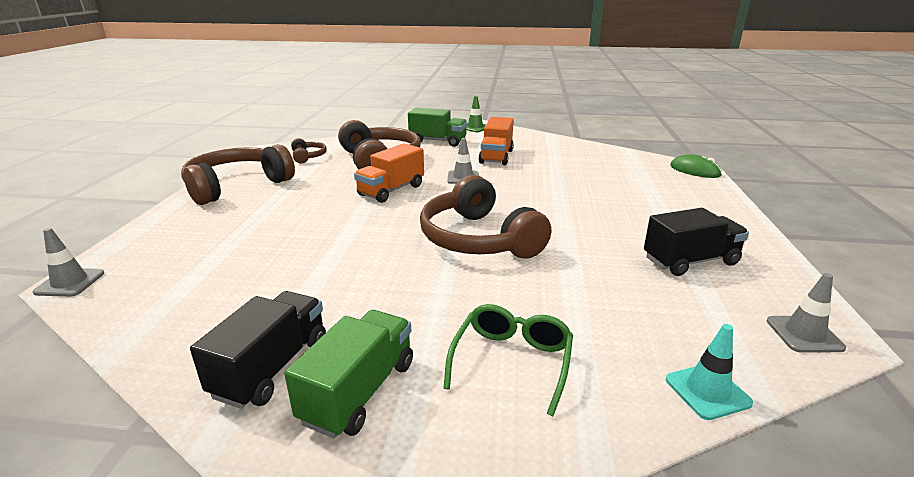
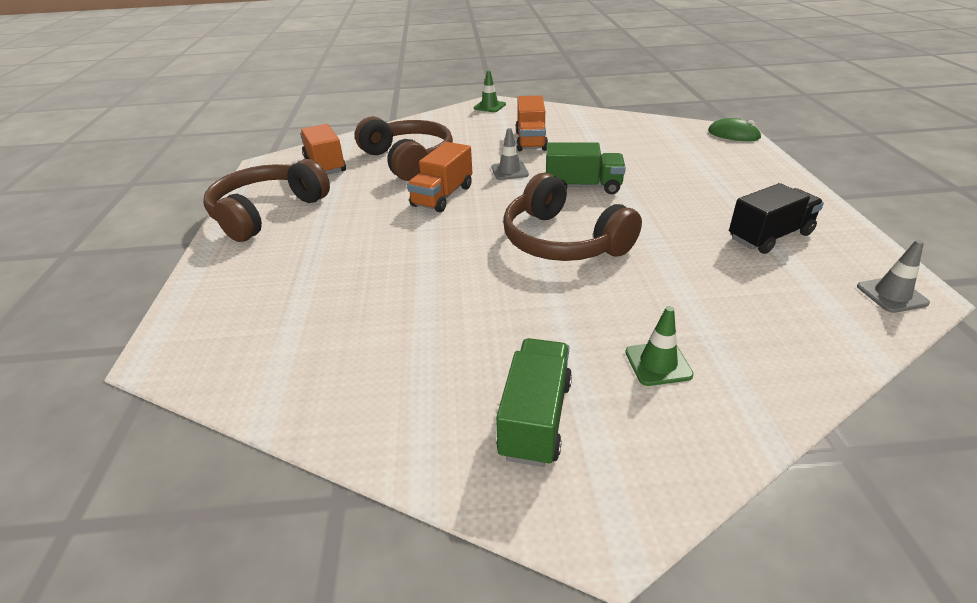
camera: 10 degrees left, 10 degrees up
grey traffic cone [33,228,104,297] -> none
black truck [190,291,326,409] -> none
brown headphones [291,138,327,163] -> orange truck [300,124,346,175]
green truck [408,107,467,147] -> green truck moved to [546,142,626,194]
green glasses [443,304,573,416] -> green traffic cone [625,306,694,386]
turquoise traffic cone [666,324,753,420] -> none

